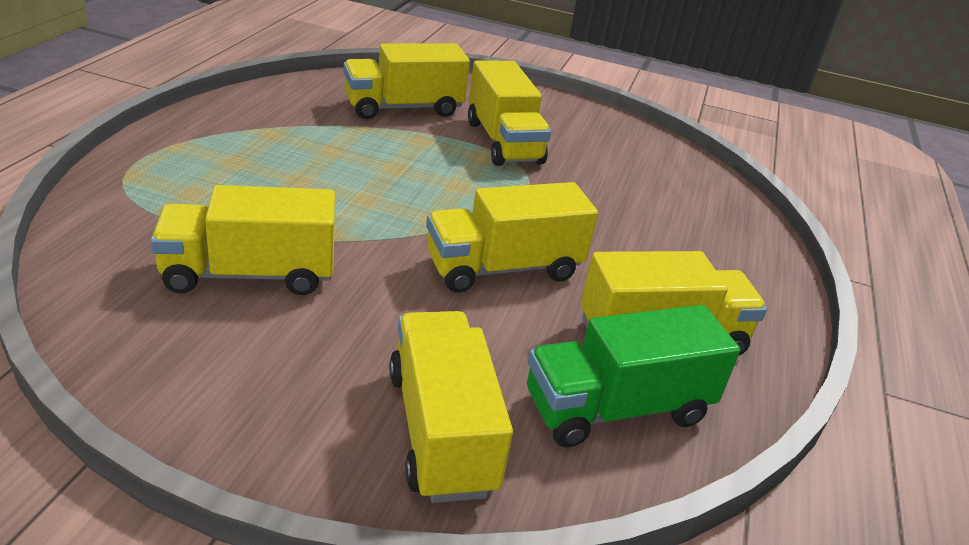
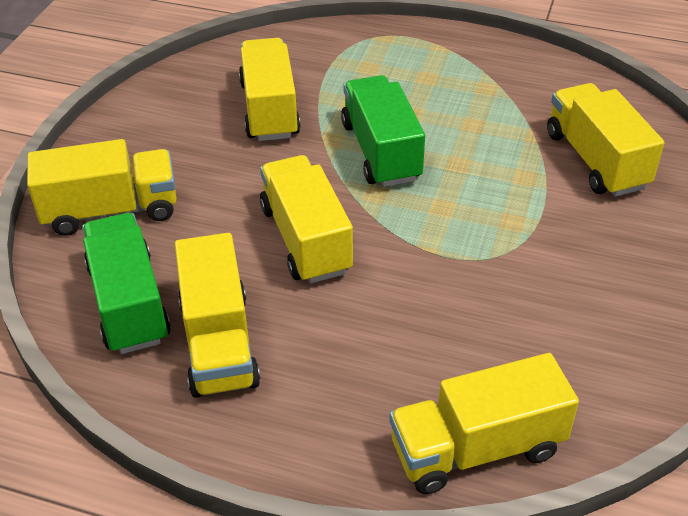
camera: 95 degrees right, 10 degrees up
yellow truck [468,60,551,166] -> yellow truck moved to [389,353,579,494]
none -> green truck [341,75,425,187]

